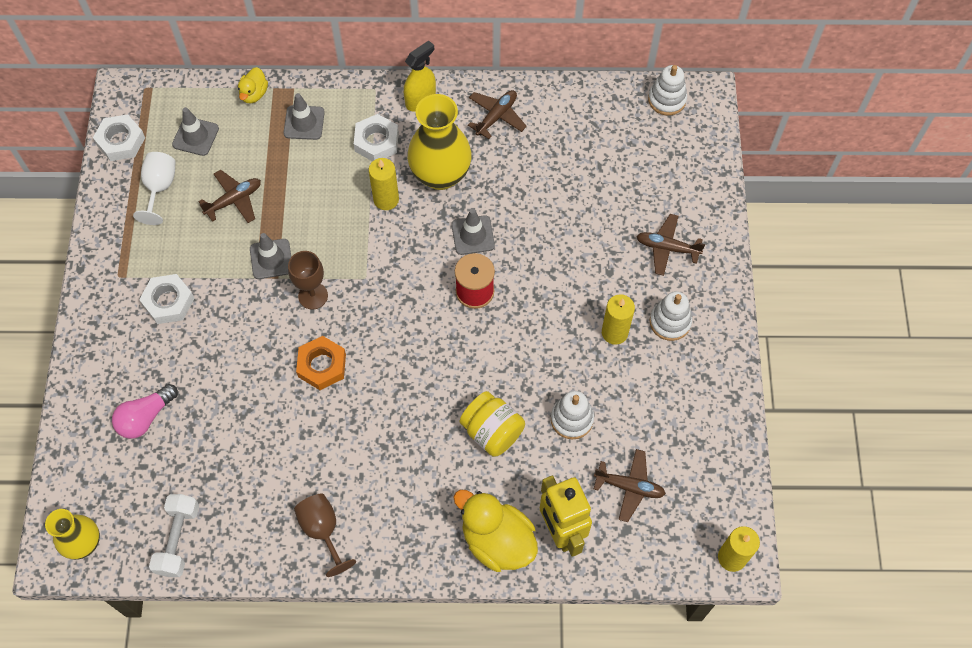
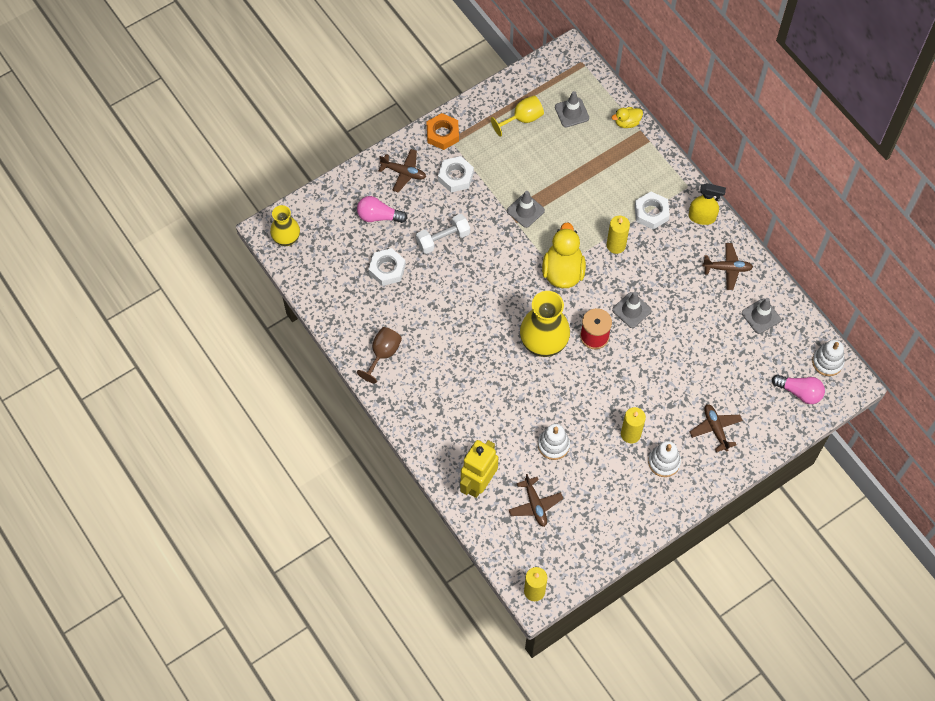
camera: 55 degrees right, 0 degrees up
white nut [93,114,145,161] -> white nut moved to [368,248,406,286]
white goblet [133,152,175,225] -> yellow goblet [491,95,544,137]
white dumbbell [149,494,199,577] -> white dumbbell moved to [416,214,470,254]
brown plane [198,170,261,223] -> brown plane moved to [378,149,426,193]
grey traffic cone [284,93,325,140] -> grey traffic cone moved to [742,298,781,334]
brown goblet [288,251,328,310] -> none
orange nut [296,336,346,390] -> orange nut moved to [426,113,459,150]
yellow vase [407,94,472,190] -> yellow vase moved to [520,291,570,357]
yellow duck [453,490,538,572] -> yellow duck moved to [542,222,586,288]
yellow jar [460,391,525,457] -> none
none -> pink light bulb [772,374,825,404]

